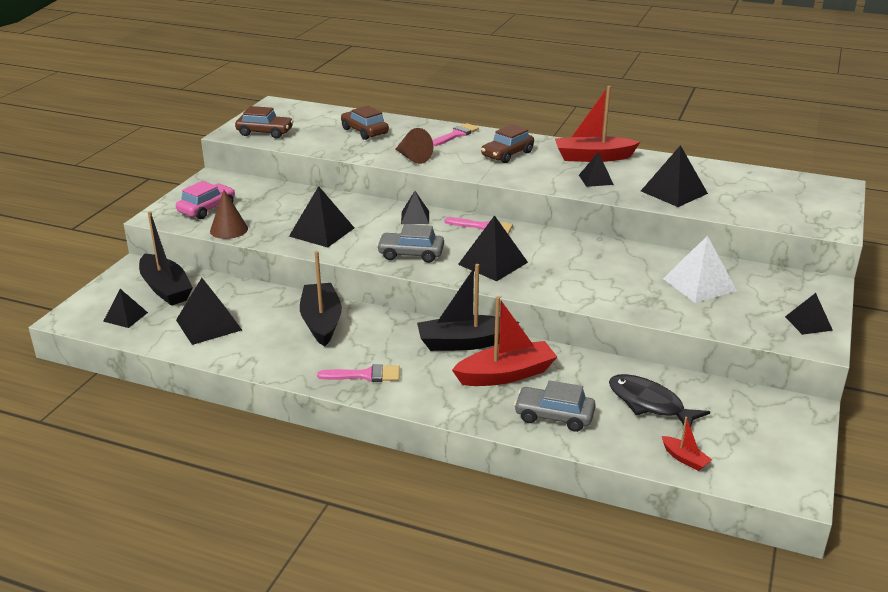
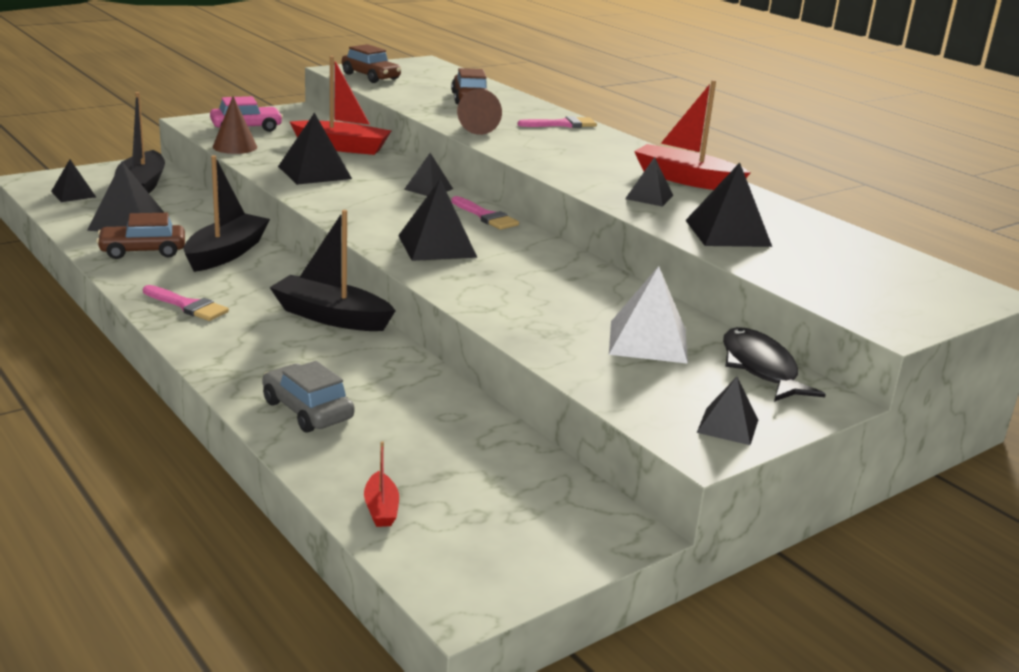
camera: 30 degrees right, 5 degrees down
grey car [377,224,444,263] -> none
red boat [452,296,557,386] -> red boat moved to [290,56,391,155]
brown car [481,124,534,163] -> brown car moved to [96,213,185,259]
black fish [609,374,710,427] -> black fish moved to [723,327,826,402]

